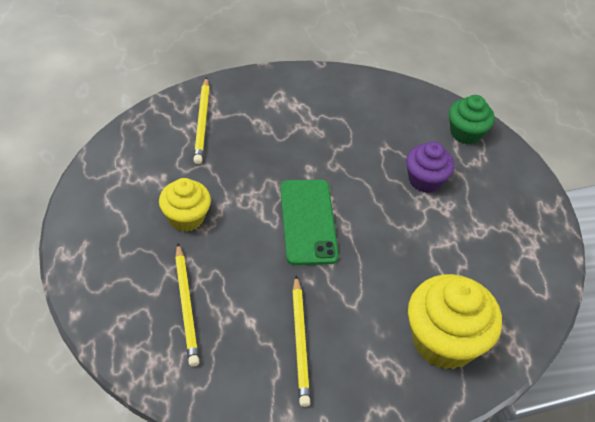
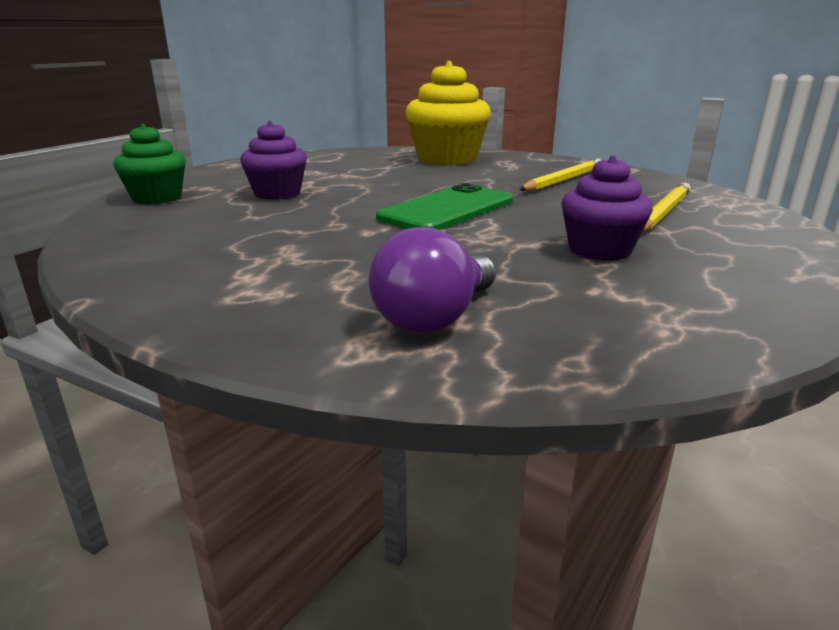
camera: 130 degrees left, 25 degrees down
yellow cupcake [159,178,211,232] -> purple cupcake [561,156,653,261]
yellow pencil [193,77,210,164] -> purple light bulb [369,227,496,333]

